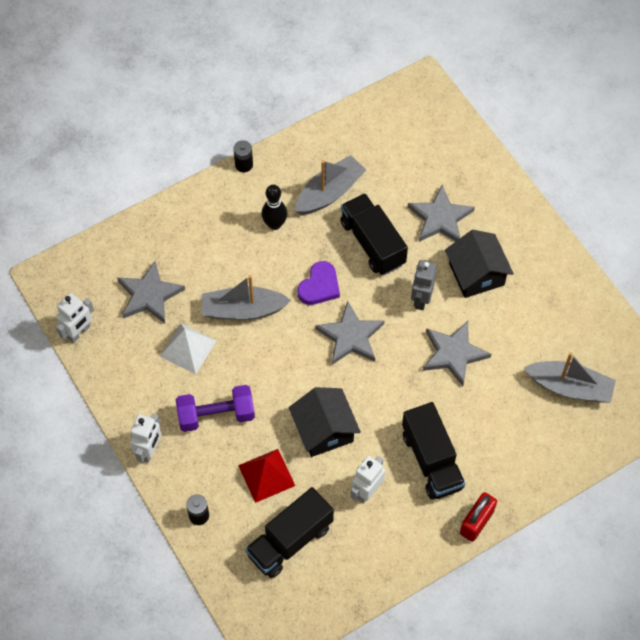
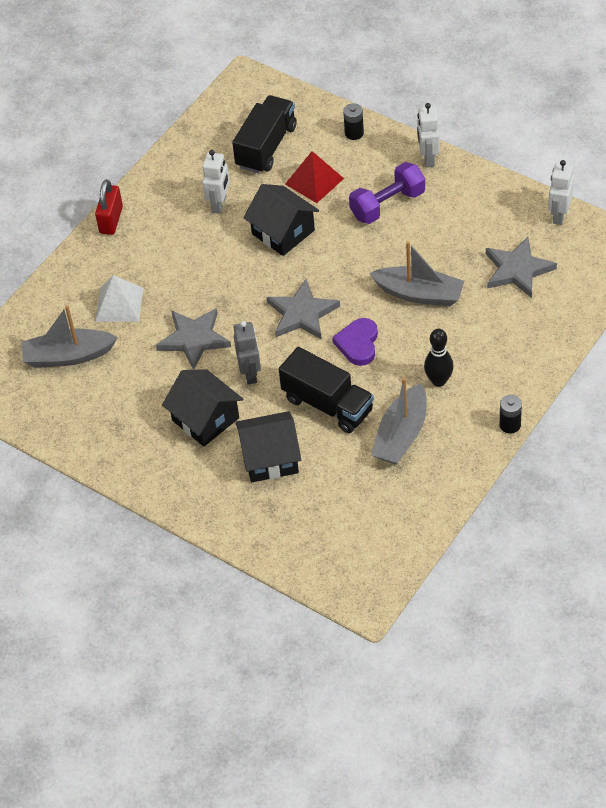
camera: 160 degrees right, 10 degrees down
white pyramid [160,324,216,374] -> white pyramid moved to [95,275,143,322]
grey boat [202,275,291,320] -> grey boat turned 45 degrees clockwise [369,241,464,306]
black truck [402,402,465,500] -> none
grey star [408,185,475,242] -> black house [235,411,301,482]

